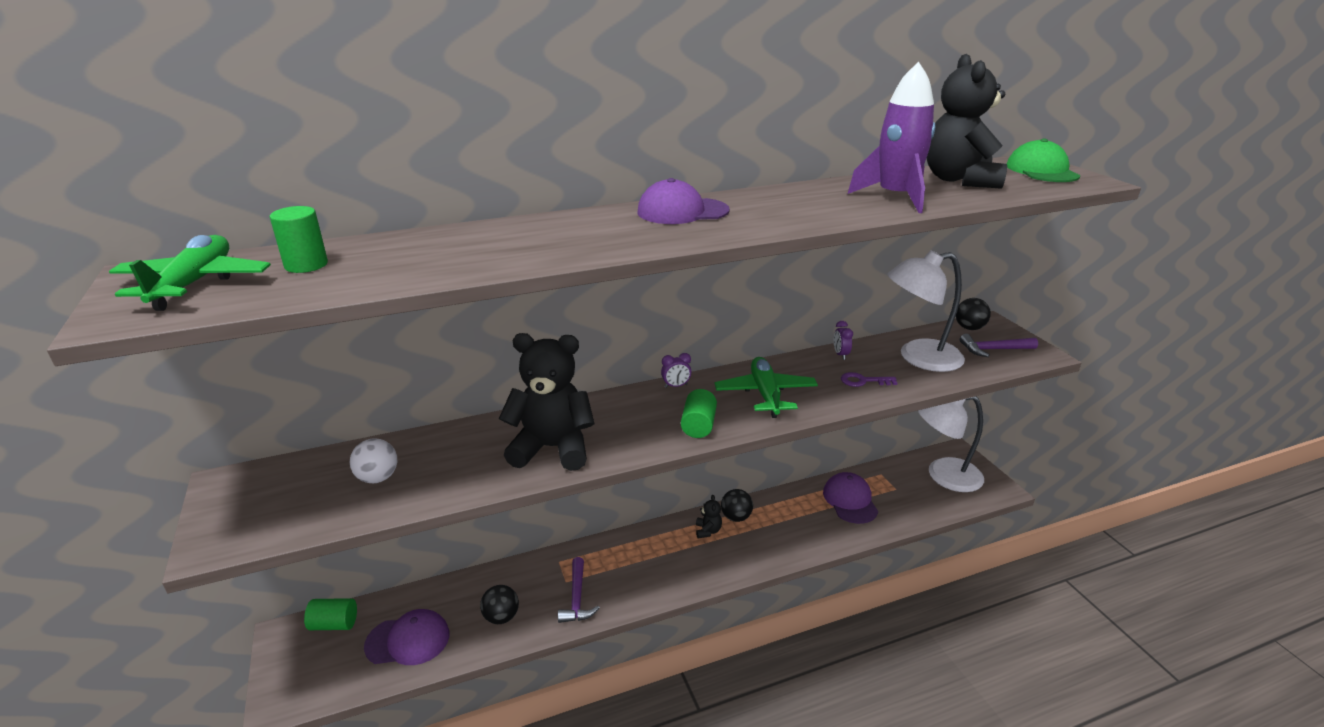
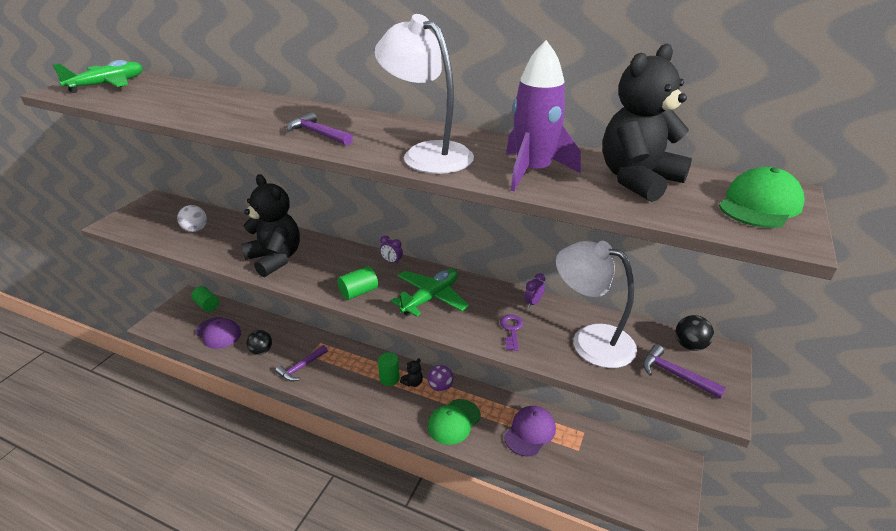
camera: 45 degrees right, 5 degrees up
green cylinder [270,206,328,273] -> green cylinder moved to [378,352,400,386]
purple cap [637,178,730,224] -> none
black ball [721,489,753,522] -> purple ball [427,365,454,392]
purple key [841,372,897,387] -> purple key turned 45 degrees clockwise [500,314,523,351]
white lamp [918,396,984,492] -> white lamp moved to [374,14,474,174]
none -> purple hammer [287,112,353,146]
none -> green cap [428,399,481,445]

